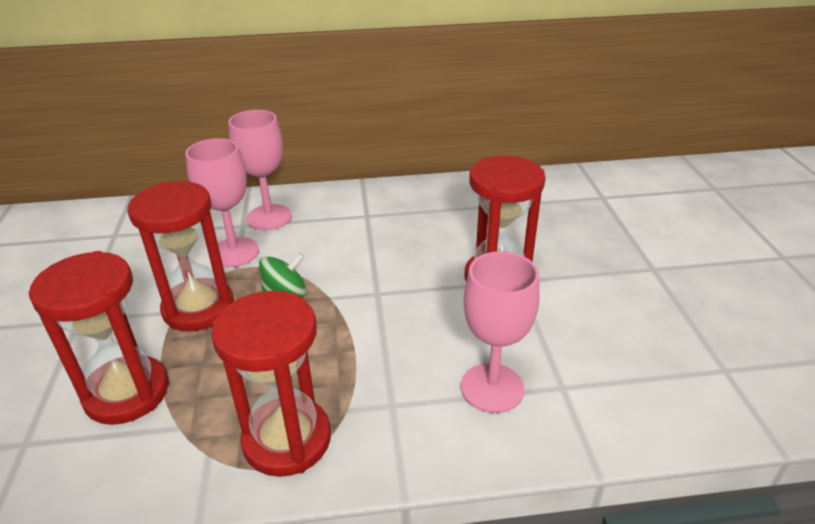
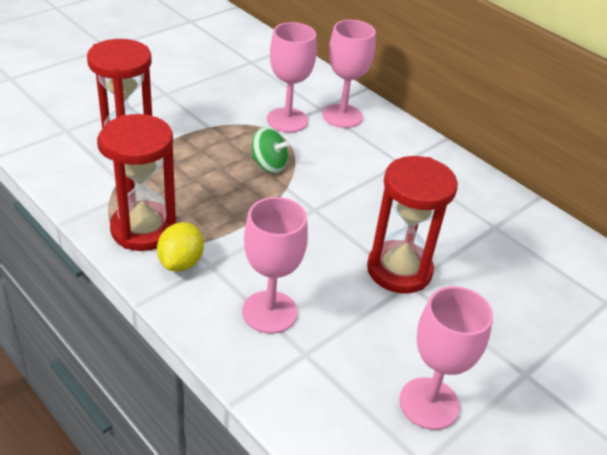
camera: 50 degrees right, 5 degrees up
red hourglass [128,181,234,331] -> none
none -> yellow lemon [157,222,204,271]
none -> pink goblet [399,286,493,430]

